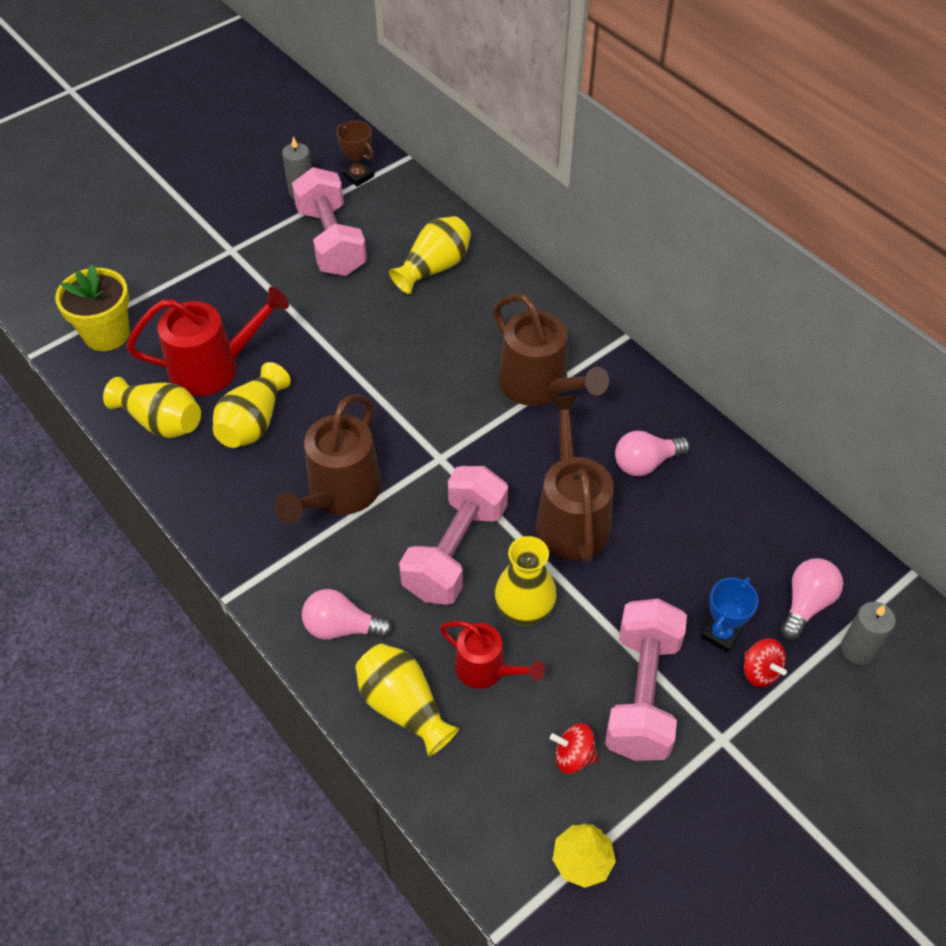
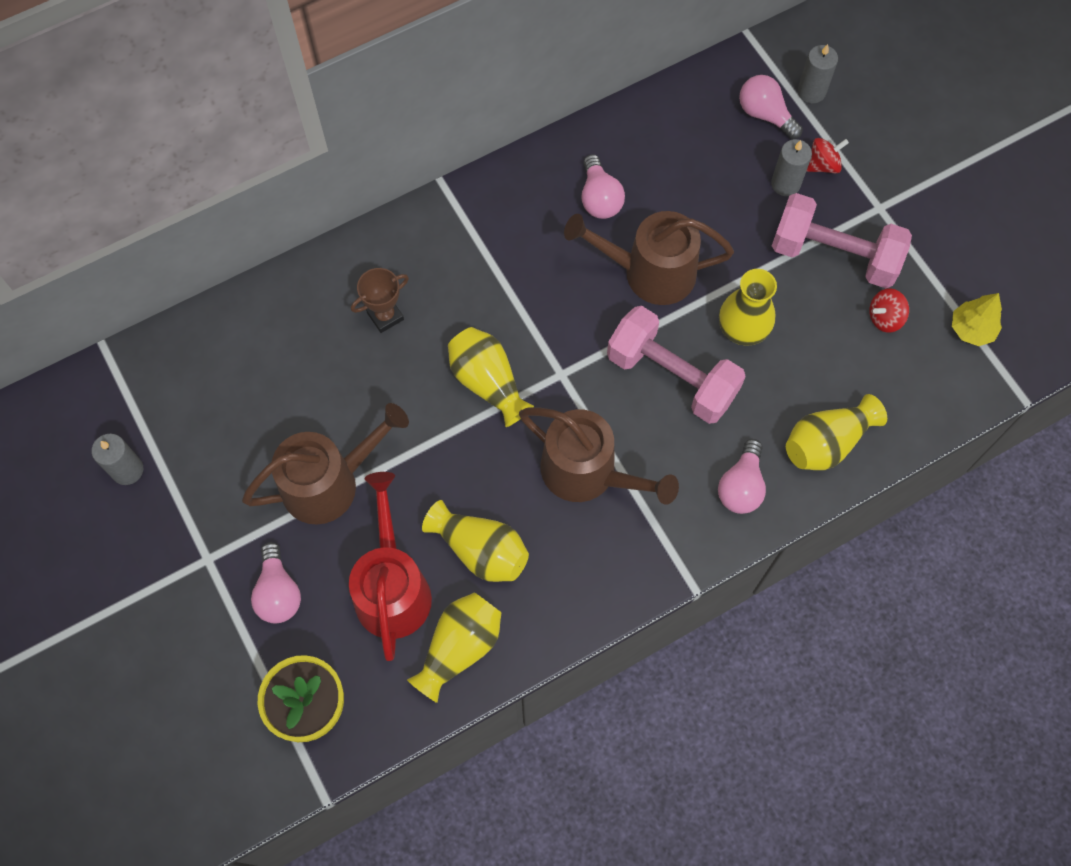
camera: 80 degrees left, 15 degrees up
pink dumbbell [292,167,367,276] -> none
brown trophy [337,121,374,187] -> brown trophy moved to [351,268,409,333]
yellow vase [389,216,471,294] -> yellow vase moved to [448,327,534,427]
red watering can [440,621,545,689] -> none
brown watering can [493,293,609,406] -> brown watering can moved to [242,403,409,524]
red spinning top [550,723,599,774] -> red spinning top turned 45 degrees clockwise [869,288,909,333]
blue trophy [701,577,759,653] -> grey candle [771,139,812,196]
none -> pink light bulb [251,542,301,623]

